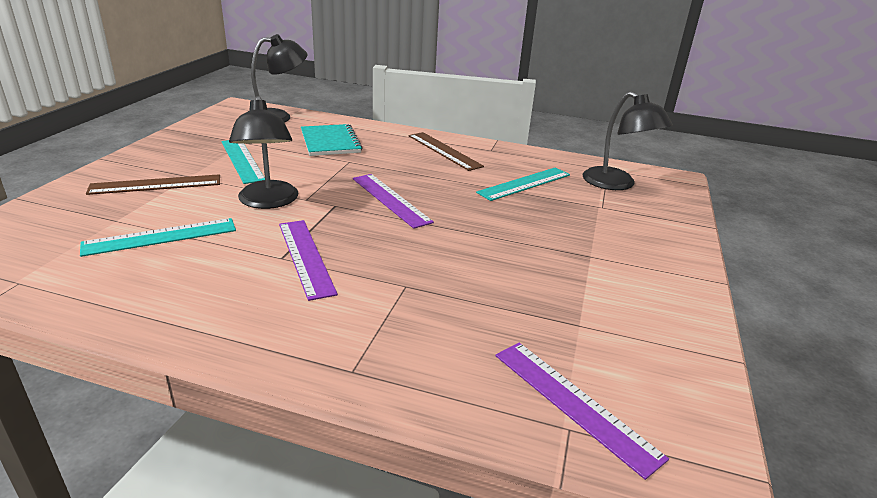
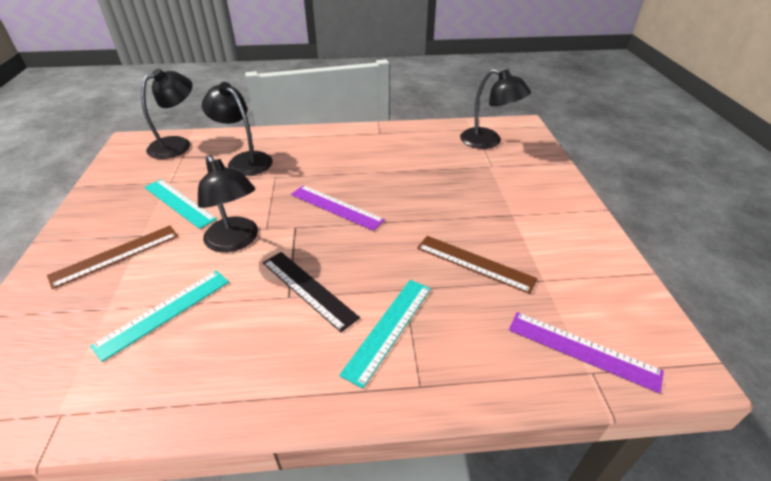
camera: 20 degrees left, 10 degrees up
purple ruler [279,220,338,301] -> black ruler [263,252,360,332]
turquoise notebook [301,124,363,156] -> black lamp [202,82,273,176]
brown ruler [409,132,484,171] -> brown ruler moved to [417,236,538,294]
turquoise ruler [476,167,570,201] -> turquoise ruler moved to [339,280,431,389]

